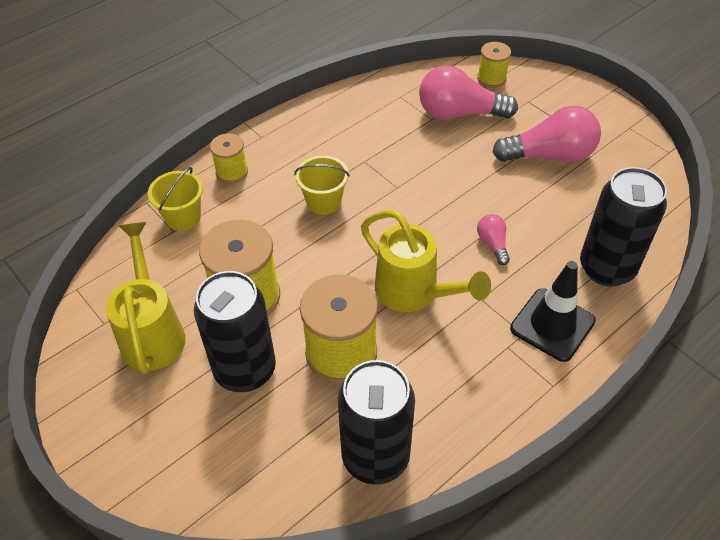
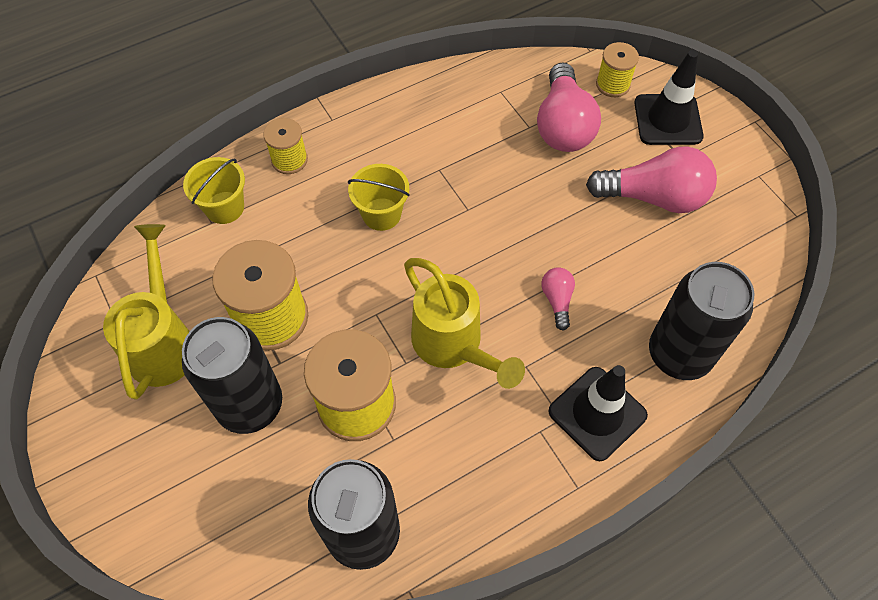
camera: 10 degrees right, 10 degrees up
pink light bulb [419,65,518,120] -> pink light bulb turned 105 degrees counterclockwise [537,63,601,152]
none -> black traffic cone [634,50,704,145]

